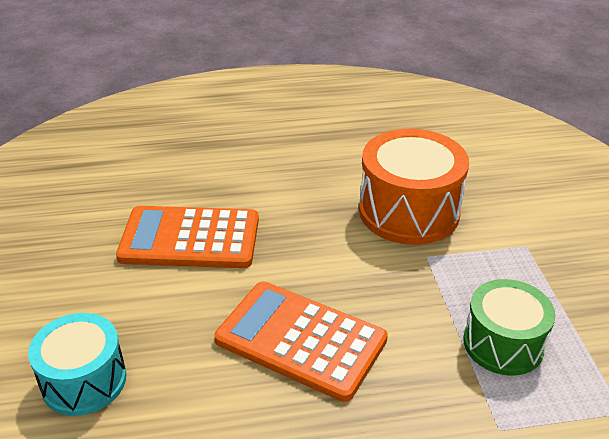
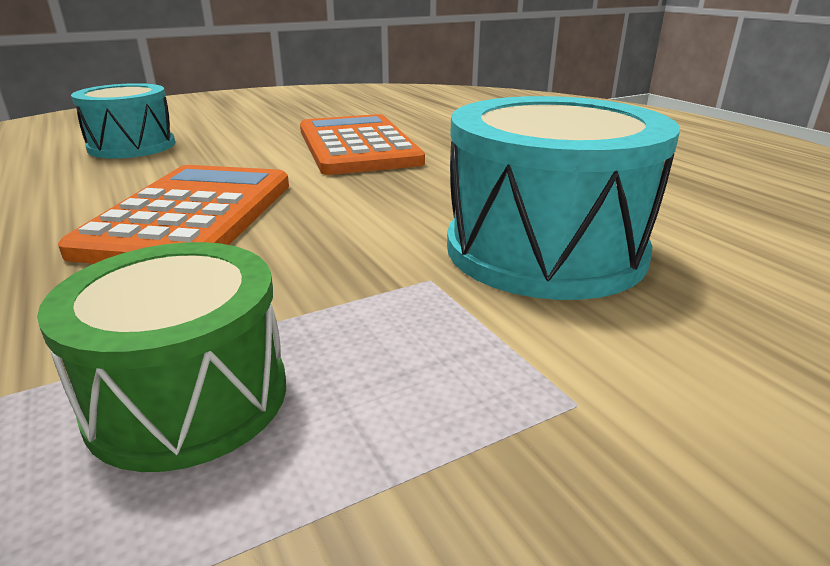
camera: 70 degrees right, 10 degrees down
orange drum [359,129,469,245] -> turquoise drum [447,96,680,300]

